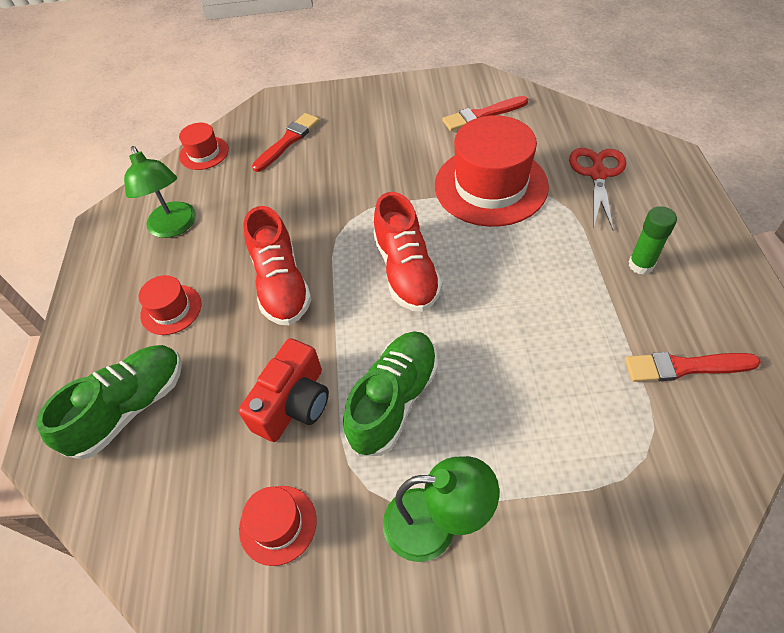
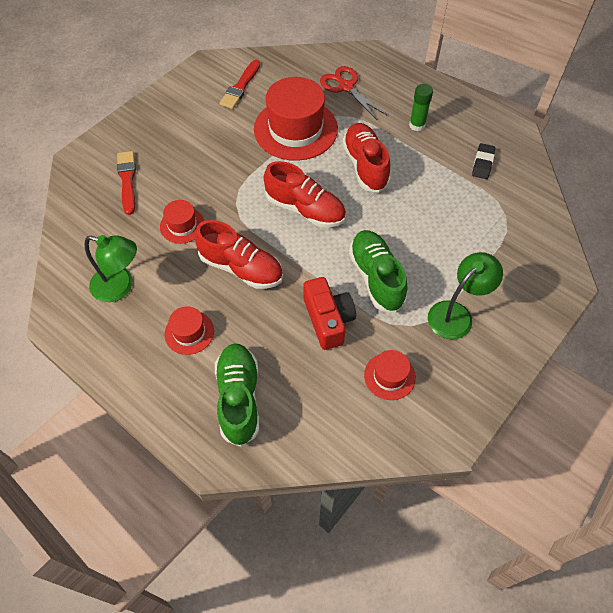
camera: 50 degrees left, 5 degrees up
red hat [179,123,229,170] -> red hat moved to [160,200,204,244]
red brush [625,352,761,382] -> black eraser [472,143,495,179]
none -> red shoe [342,123,391,193]

